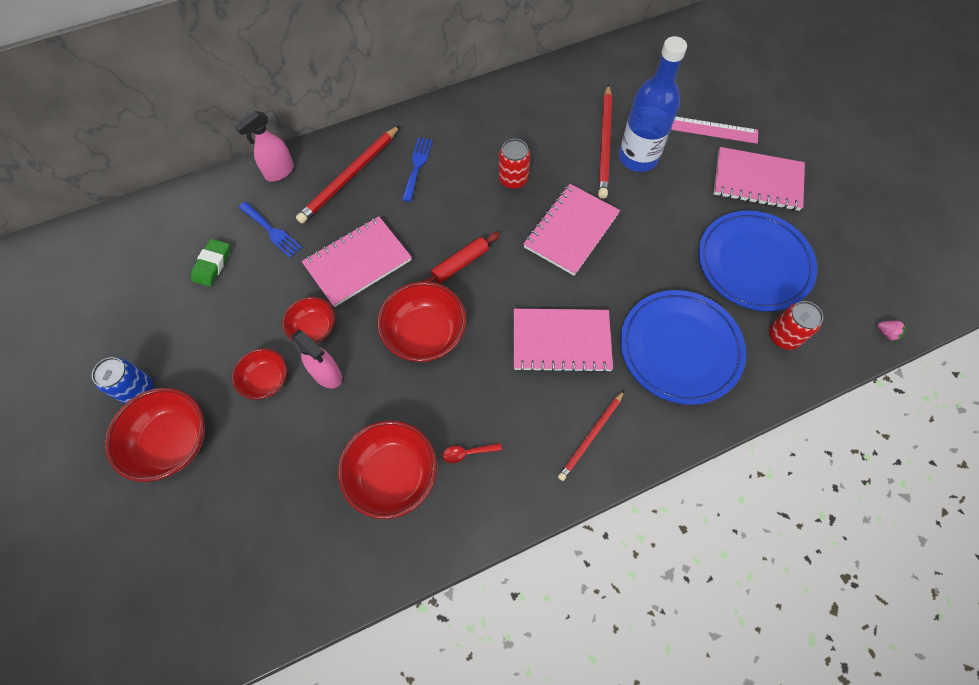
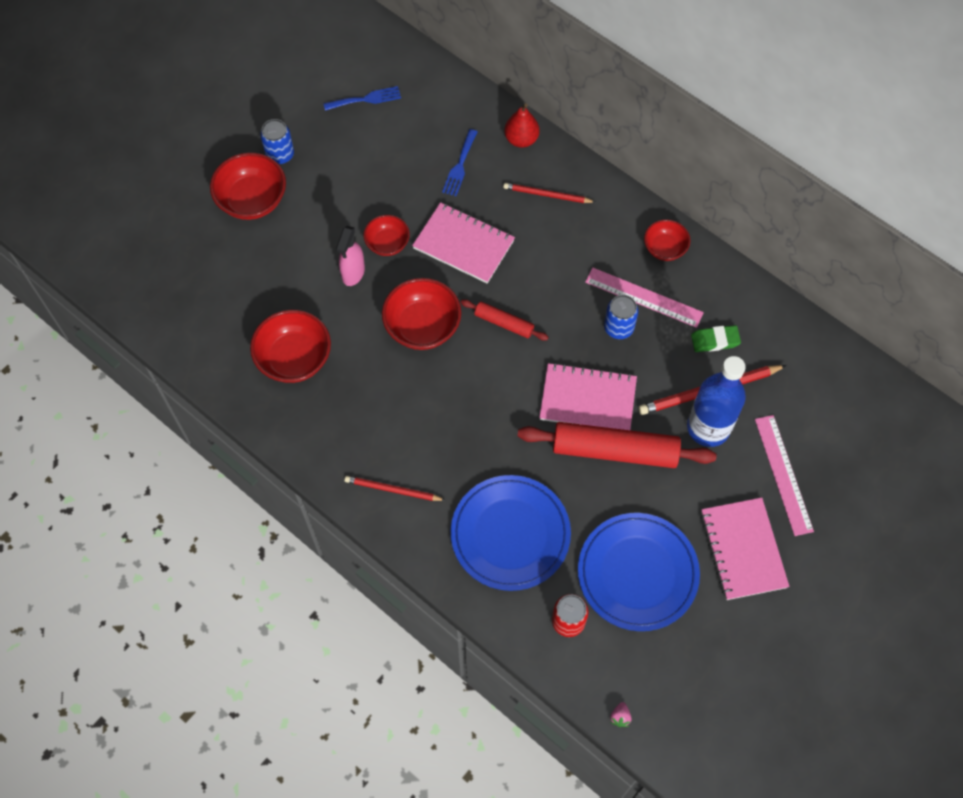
camera: 65 degrees right, 0 degrees up
green eraser [191,239,230,287] -> green eraser moved to [691,325,741,352]
red bowl [232,348,287,399] -> red bowl moved to [644,219,690,261]
pink spray bottle [235,111,294,182] -> red pear [504,103,540,148]
red pencil [296,125,400,224] -> red pencil [503,183,595,203], size x0.63
blue fork [402,137,433,202] -> blue fork moved to [323,86,401,111]
red spoon [442,443,502,463] -> none
red can [499,139,530,189] -> blue can [604,295,639,339]
pink notebook [514,309,613,373] -> none
none -> red rolling pin [518,422,717,468]
none -> pink ruler [585,267,704,328]

